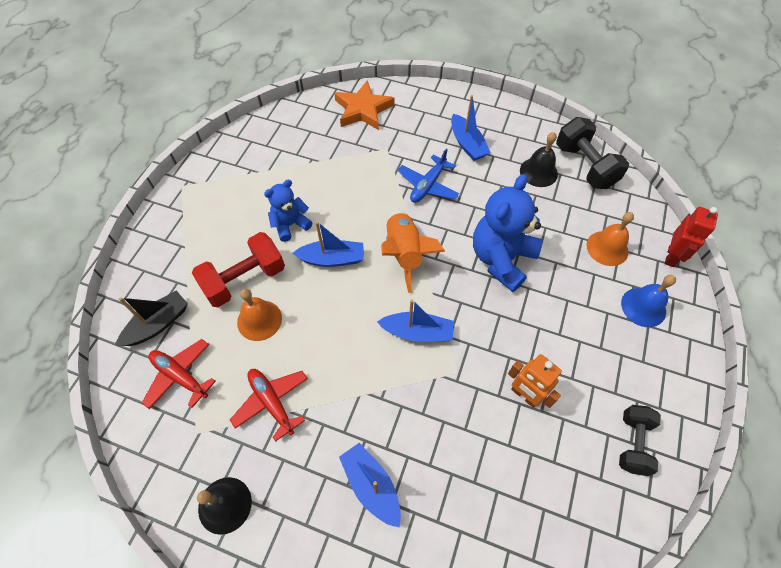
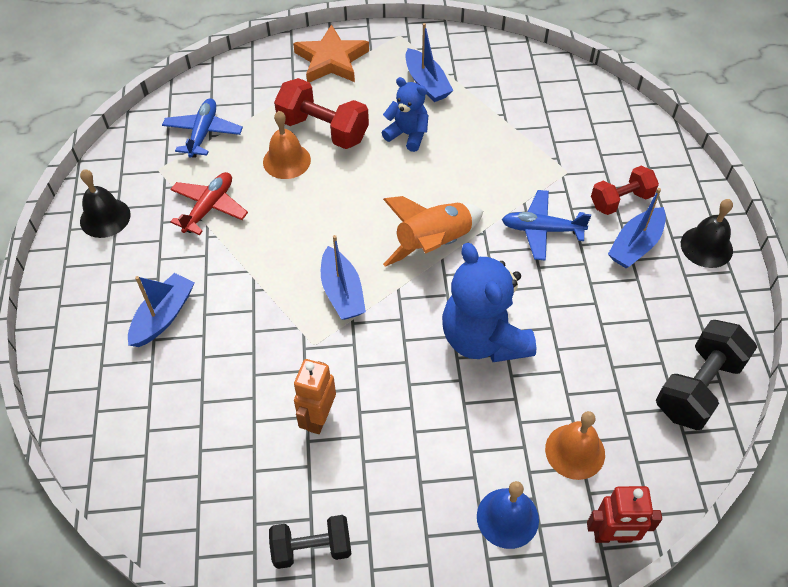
camera: 65 degrees right, 5 degrees down
black boat [116,291,188,346] -> none
red plane [142,339,216,409] -> blue plane [162,98,243,158]
blue boat [292,221,363,267] -> blue boat moved to [406,23,454,102]
orange star [334,81,394,130] -> orange star moved to [293,24,369,82]
blue teddy bear [473,174,542,292] -> blue teddy bear turned 120 degrees counterclockwise [442,243,536,362]
black bell [520,132,558,187] -> black bell moved to [681,199,733,268]
none -> red dumbbell [591,166,659,215]

